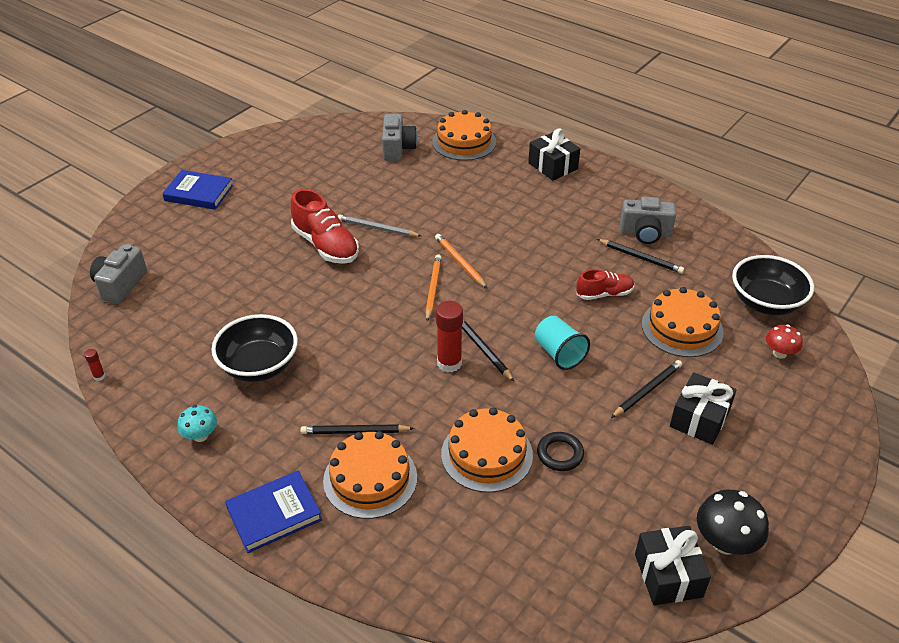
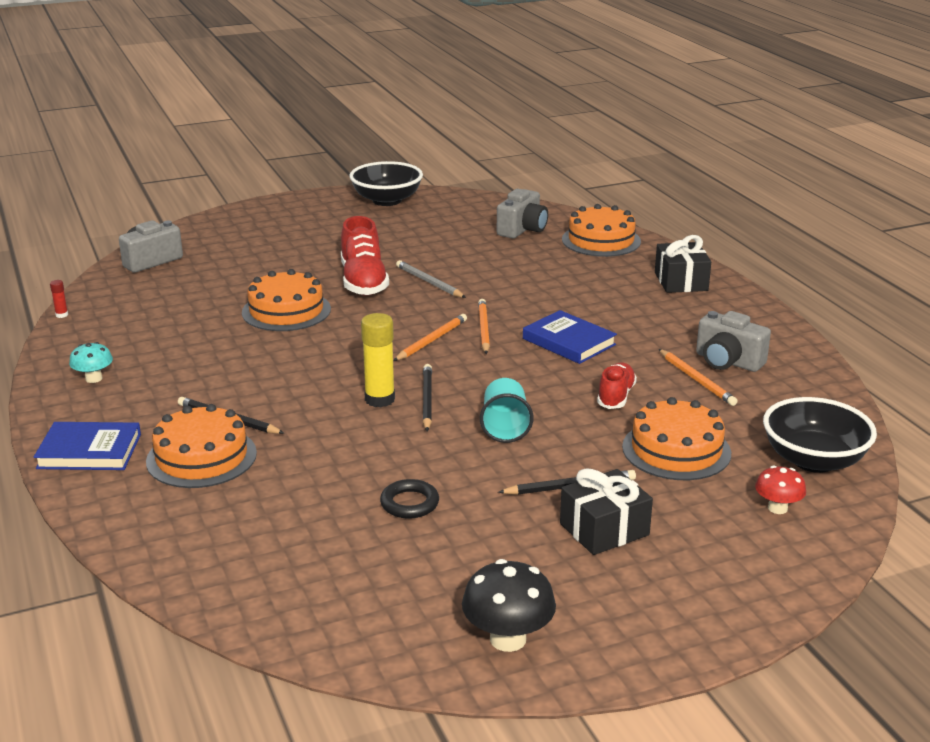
camera: 30 degrees right, 15 degrees down
blue book [162,170,233,210] -> blue book moved to [523,310,617,364]
black bowl [211,314,298,382] -> black bowl moved to [349,161,423,206]
red glue stick [436,301,463,373] -> yellow glue stick [361,313,395,407]
orange cake [441,408,533,492] -> orange cake moved to [242,269,331,331]
red shoe [576,269,635,300] -> red shoe turned 90 degrees counterclockwise [597,363,637,409]
black pencil [597,239,685,274] -> orange pencil [659,349,738,406]
black gift [635,526,711,605] -> none

